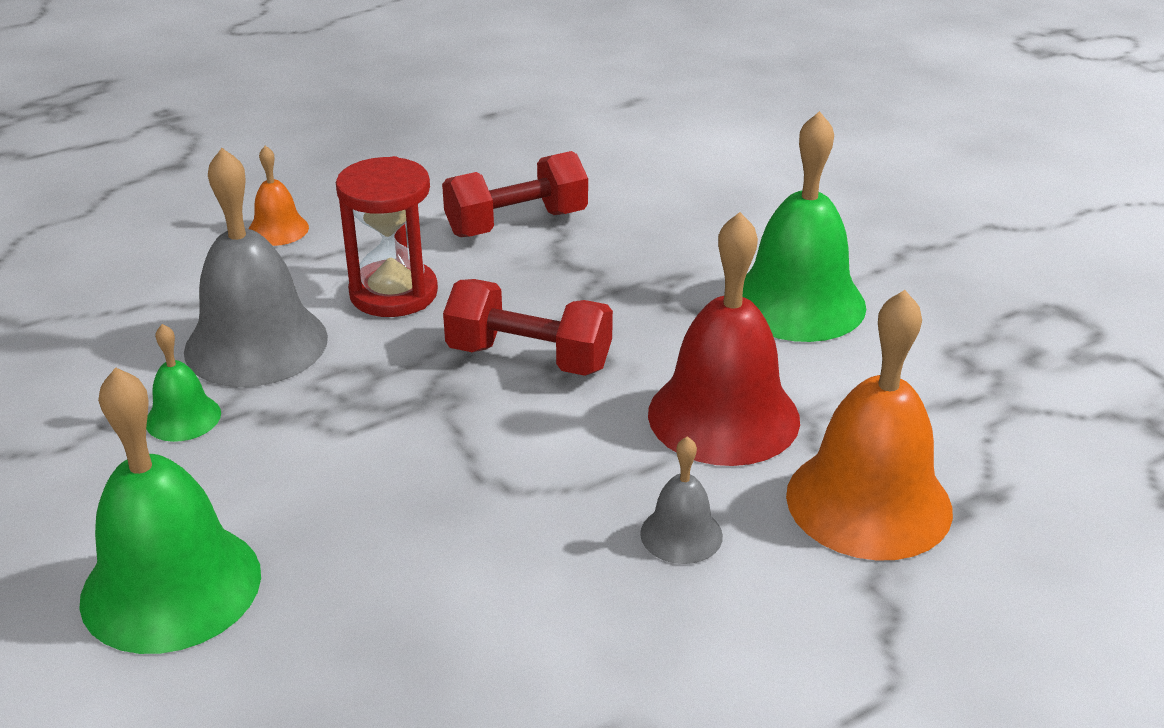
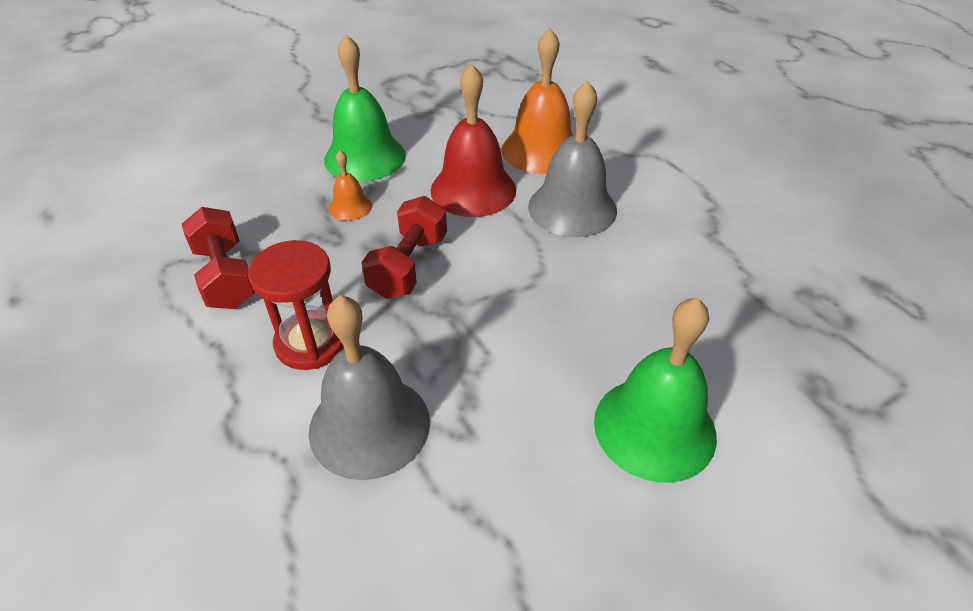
camera: 90 degrees left, 10 degrees up
green bell [146,324,221,442] -> none
orange bell [249,146,309,246] -> orange bell moved to [329,150,372,221]
grey bell [640,436,723,564] -> grey bell [528,81,617,237], size x2.05

